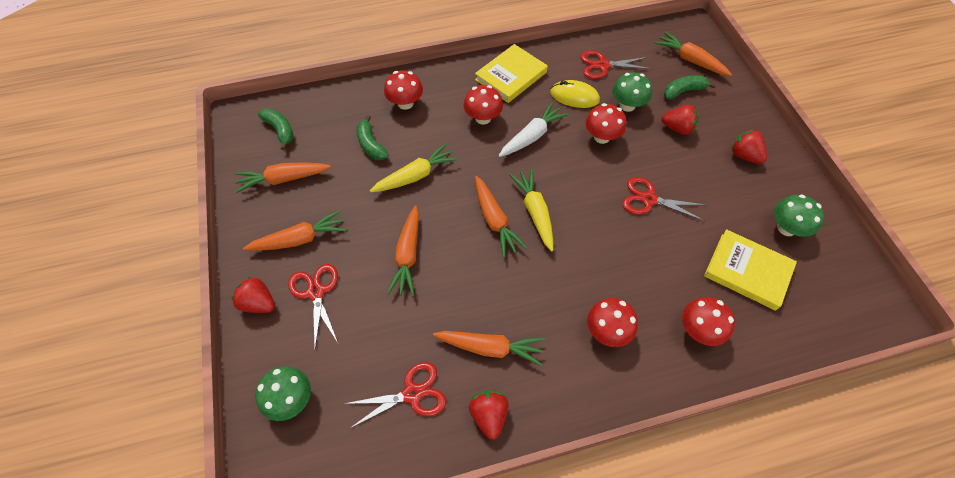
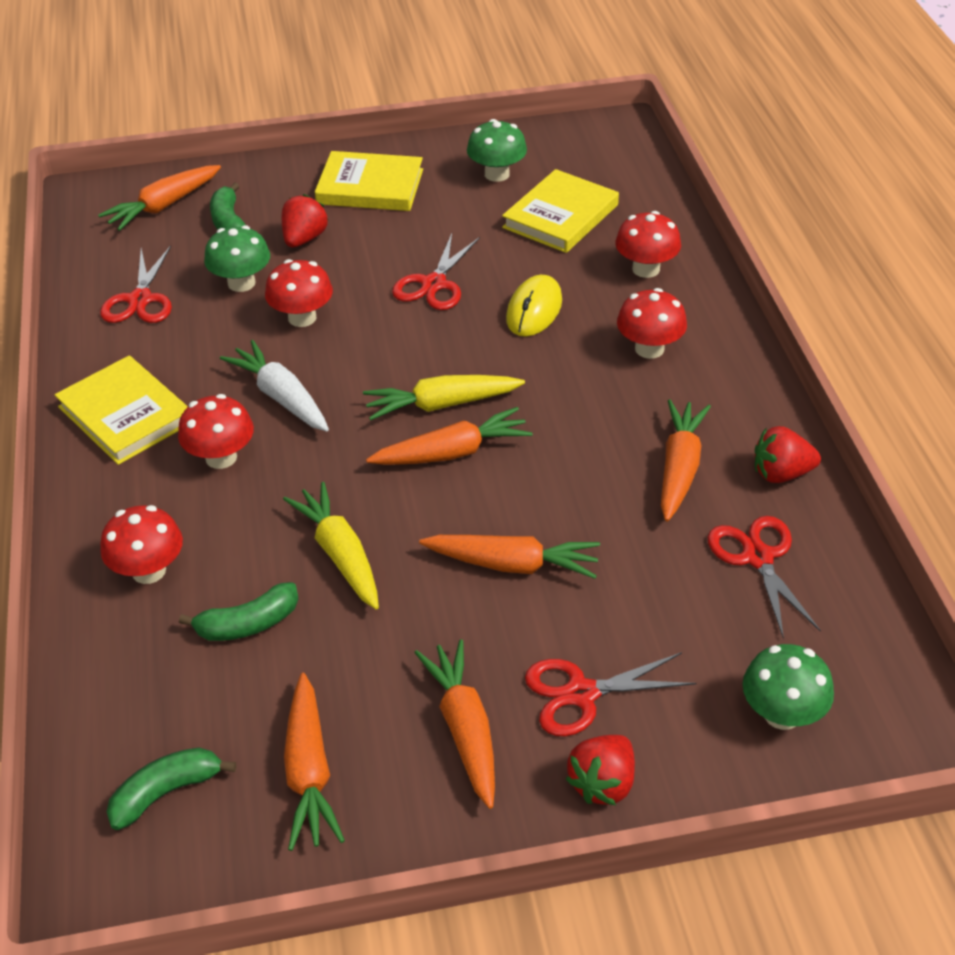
camera: 85 degrees left, 15 degrees down
yellow mouse [550,80,600,108] -> yellow mouse moved to [506,275,562,336]
red strawberry [731,129,767,164] -> yellow book [315,151,423,211]

